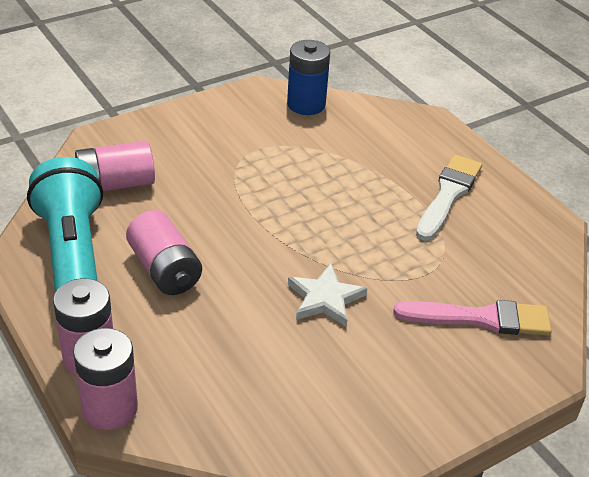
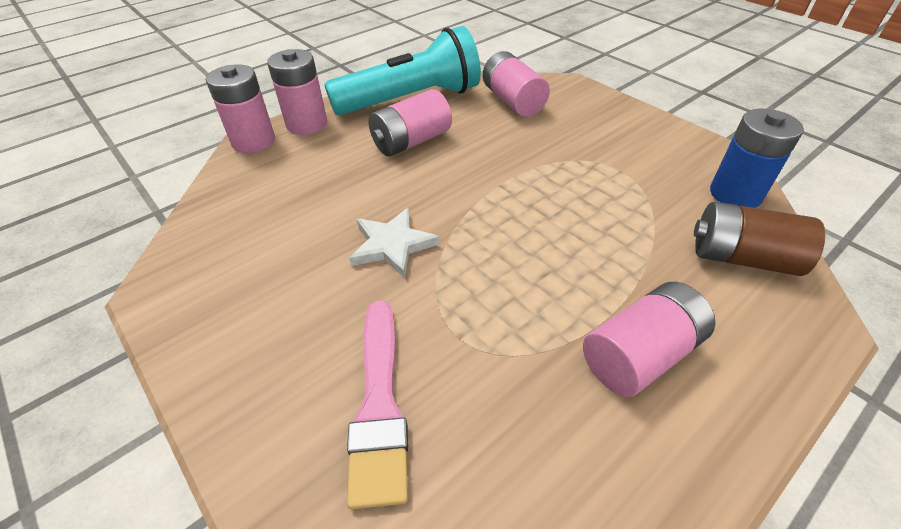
camera: 85 degrees right, 5 degrees up
white brush [416,155,482,241] -> pink battery [583,282,716,397]
none -> brown battery [694,202,825,276]

